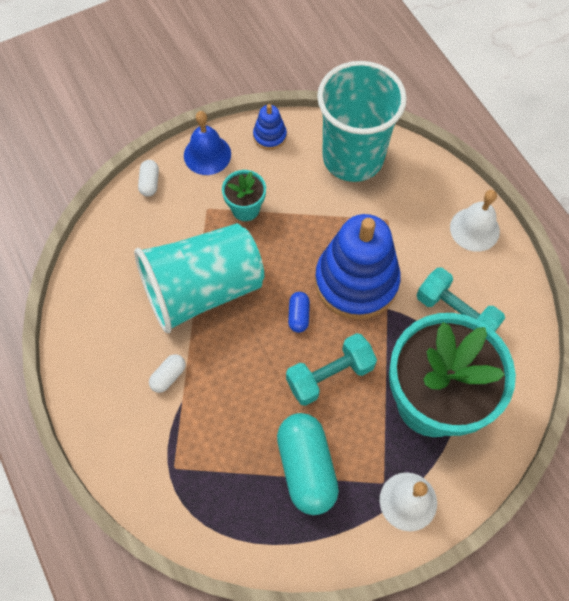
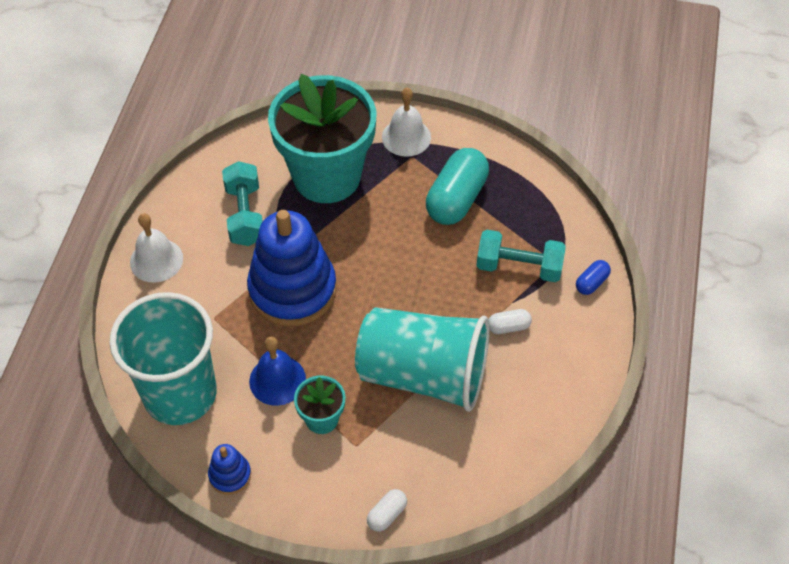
camera: 140 degrees left, 10 degrees down
blue bell [184,111,231,175] -> blue bell moved to [249,337,306,406]
turquoise dumbbell [286,333,377,406] -> turquoise dumbbell moved to [476,230,566,282]
blue capsule [288,292,310,333] -> blue capsule moved to [576,260,611,295]

